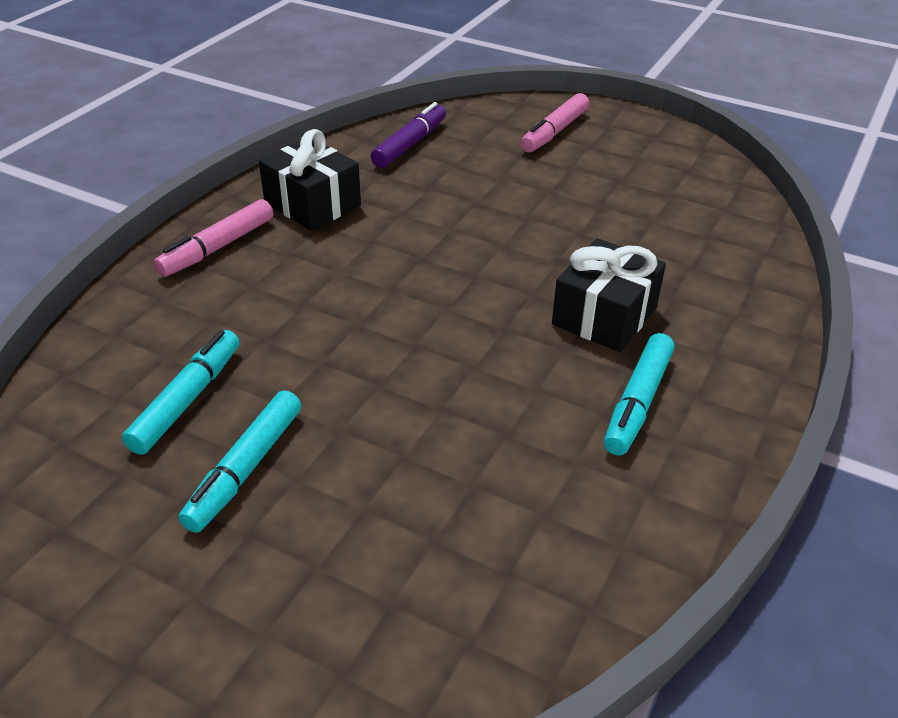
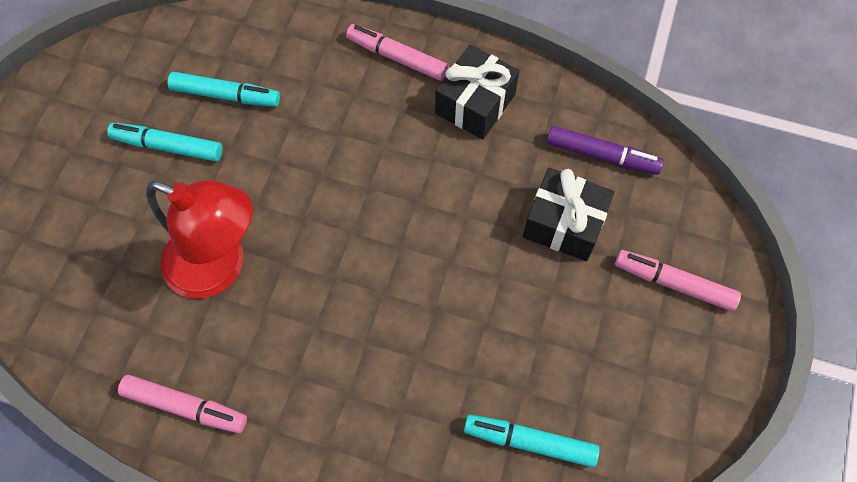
camera: 80 degrees right, 25 degrees up
black gift [552,238,666,352] -> black gift moved to [523,168,614,261]
turquoise marker [604,333,674,456] -> turquoise marker moved to [464,415,600,467]
none -> pink marker [118,375,247,433]
none -> red lamp [146,180,252,299]

